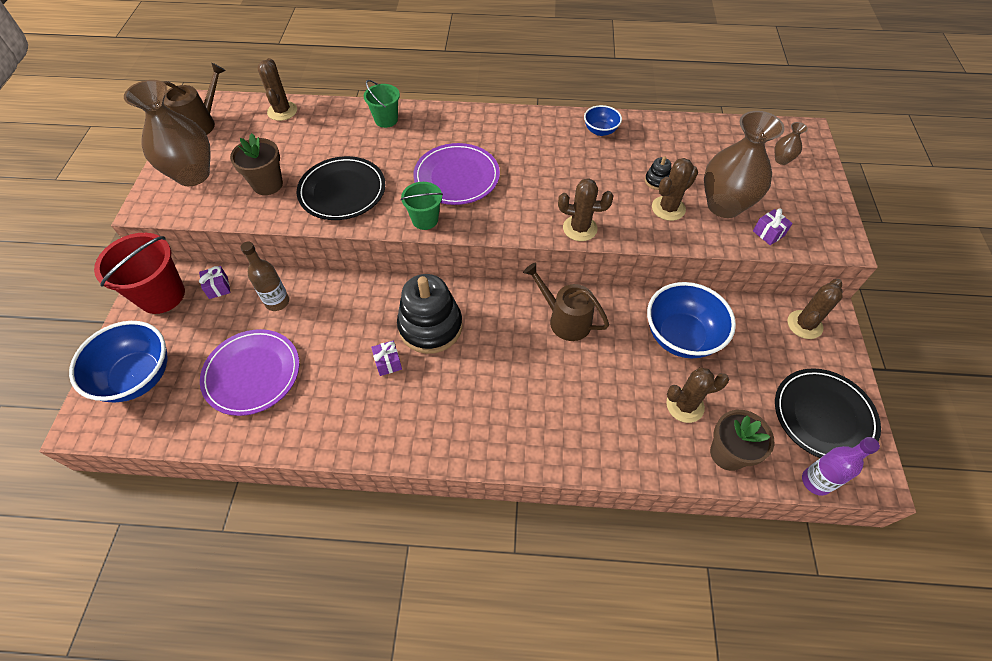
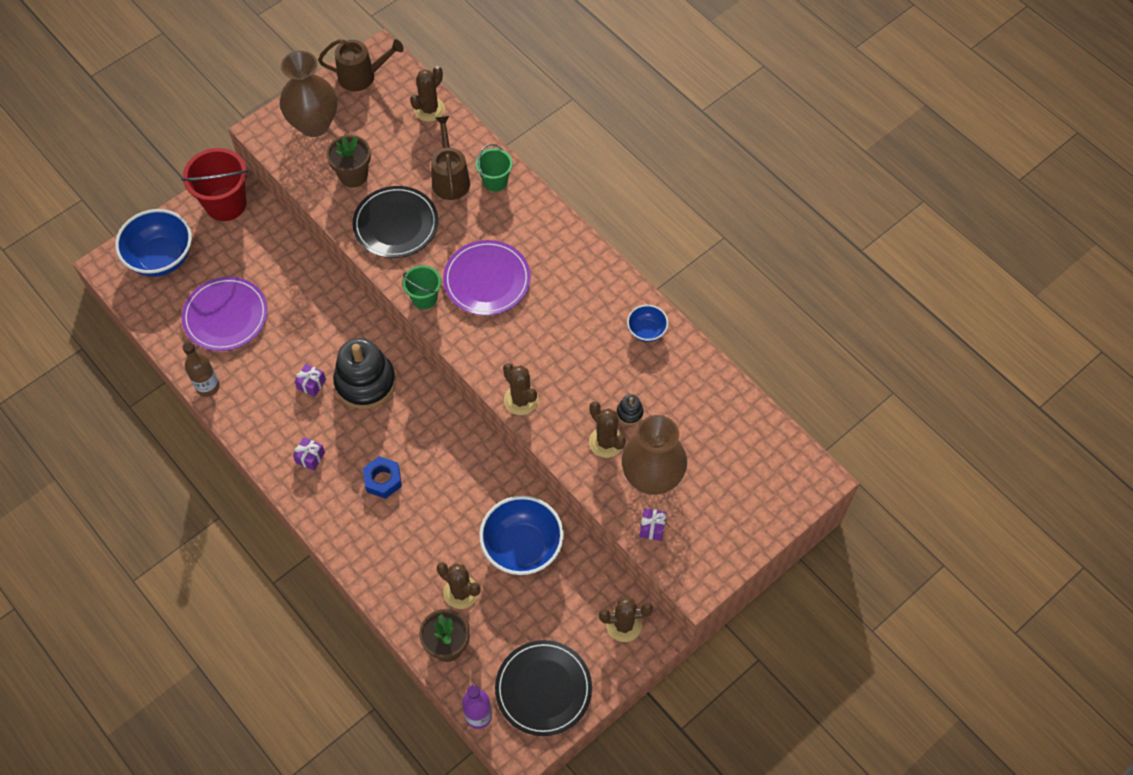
camera: 45 degrees right, 5 degrees up
purple gift [199,266,230,299] -> purple gift moved to [293,437,325,471]
brown bottle [240,242,289,311] -> brown bottle moved to [182,342,220,397]
brown watering can [523,262,609,341] -> brown watering can moved to [431,116,470,200]
brown cactus [652,158,698,221] -> brown cactus turned 45 degrees clockwise [589,401,626,458]
brown vase [775,122,808,165] -> none
none -> blue nut [363,456,402,499]

